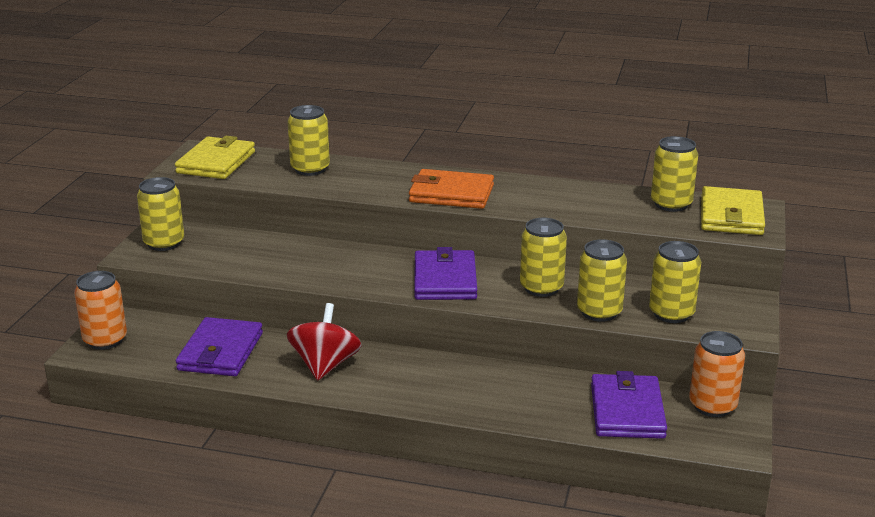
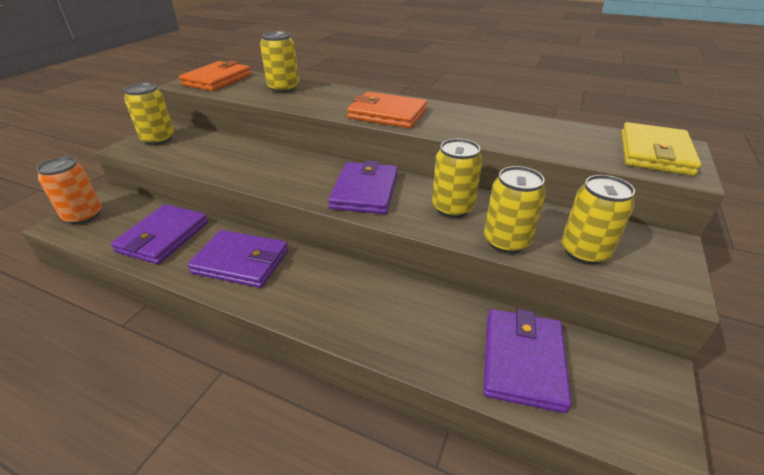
camera: 10 degrees right, 10 degrees up
yellow wallet [175,136,255,179] -> orange wallet [179,61,251,91]
red spinning top [286,303,362,380] -> purple wallet [188,230,288,288]
yellow can [651,136,698,212] -> none
orange can [689,331,745,417] -> none

